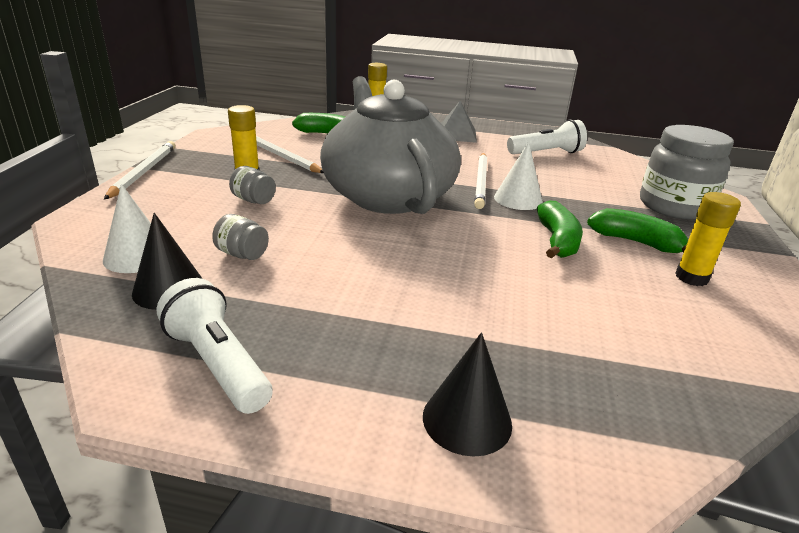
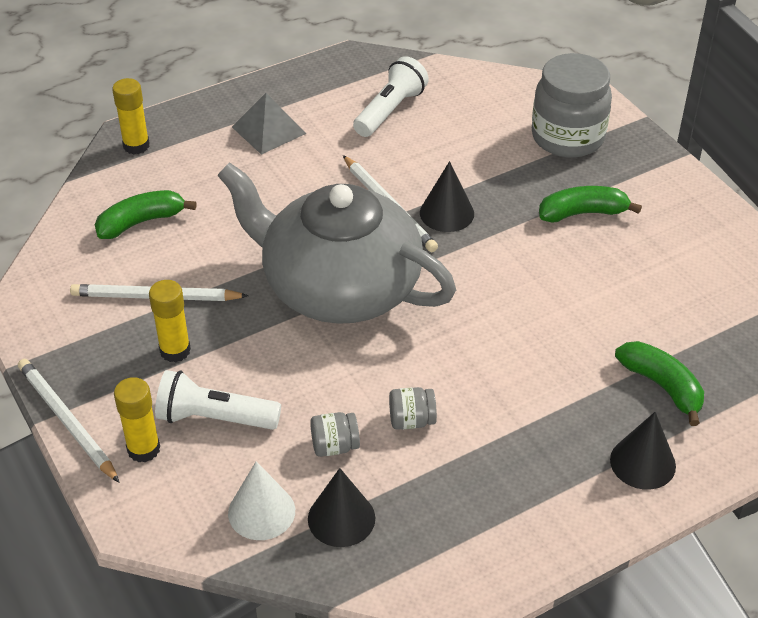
camera: 40 degrees left, 15 degrees up
white flashlight [157,278,273,414] -> white flashlight moved to [155,370,281,430]
grey jar [229,166,276,204] -> grey jar moved to [389,387,437,430]
white cone [494,142,543,210] -> black cone [420,161,474,232]
green banana [537,201,583,258] -> green banana moved to [615,341,704,426]
yellow glue stick [676,192,741,286] -> yellow glue stick moved to [114,377,160,462]

